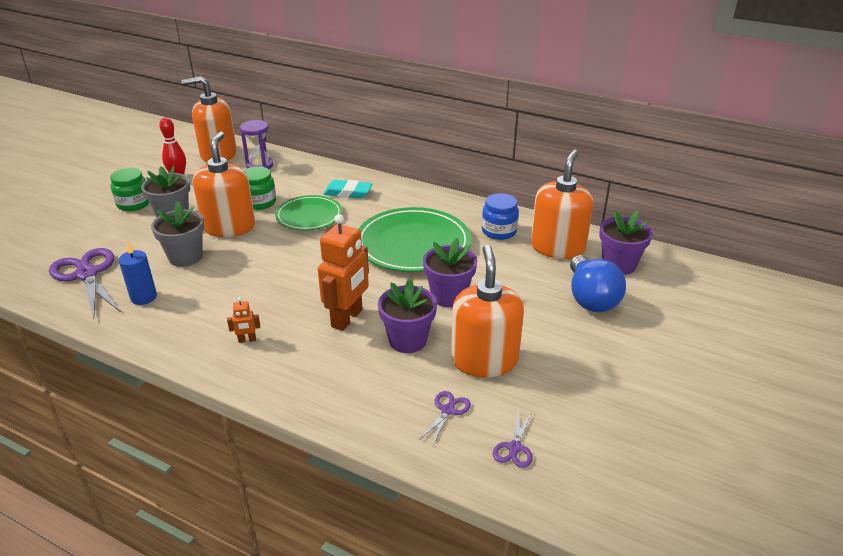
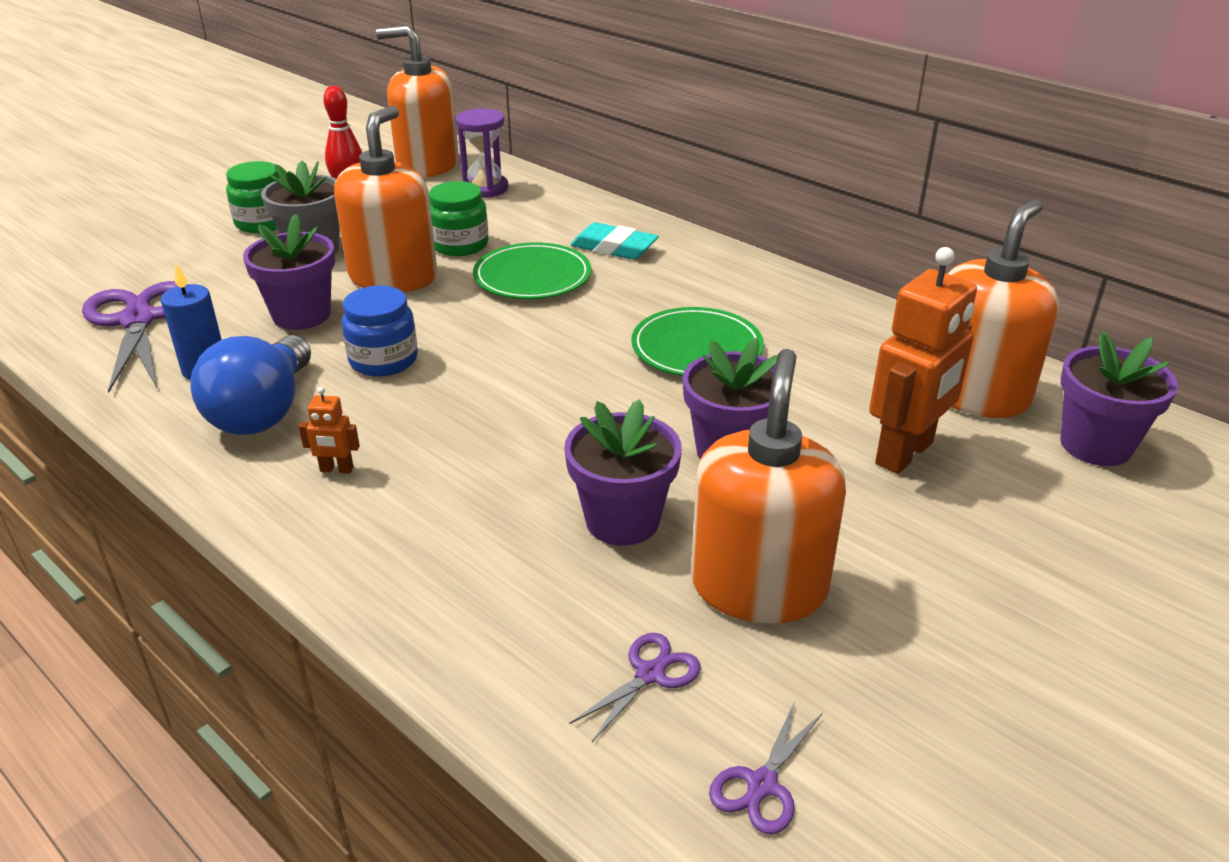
camera: 15 degrees right, 0 degrees up
grey flower pot [151,201,204,267] -> purple flower pot [243,214,335,330]
orange robot [318,214,369,331] -> orange robot moved to [869,247,977,474]
green plate [359,207,471,272] -> green plate [631,307,764,376], size x0.61
blue jar [482,193,519,240] -> blue jar moved to [342,286,418,377]
blue light bulb [570,255,626,312] -> blue light bulb moved to [190,335,311,435]

